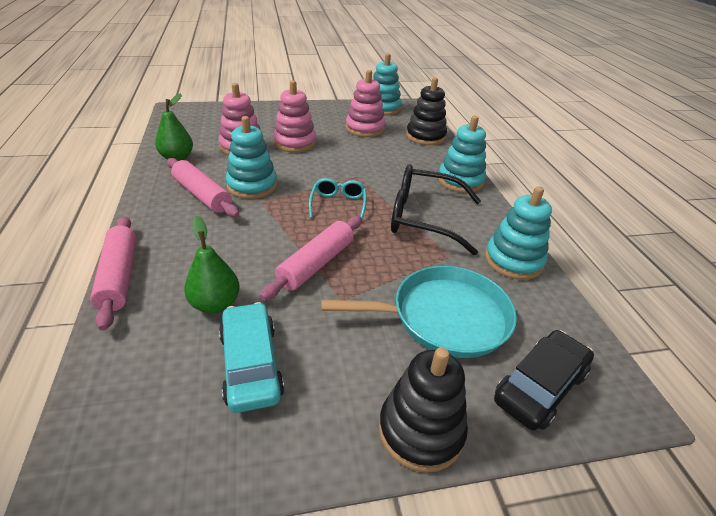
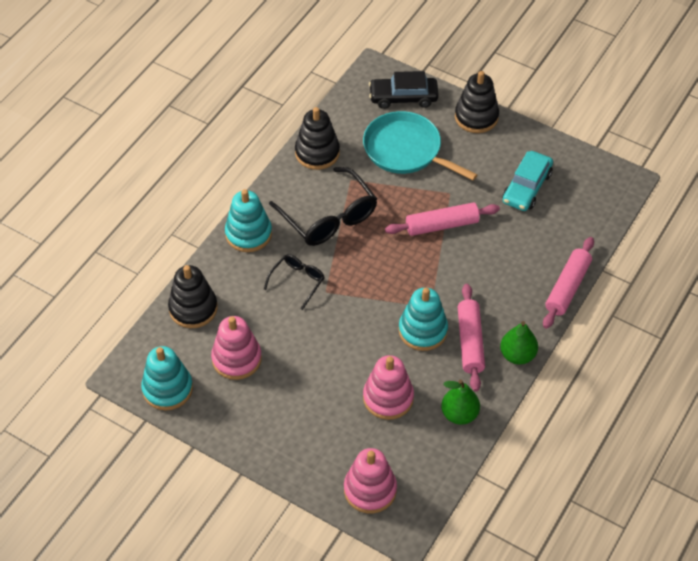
camera: 135 degrees left, 15 degrees up
green pear [184,216,240,314] -> green pear moved to [500,321,538,365]
pink stacking toy [273,80,316,152] -> pink stacking toy moved to [344,448,397,514]
turquoise glasses [309,178,366,219] -> none
turquoise stacking toy [485,186,552,280] -> black stacking toy [295,107,340,170]
none -> black glasses [264,254,325,310]

